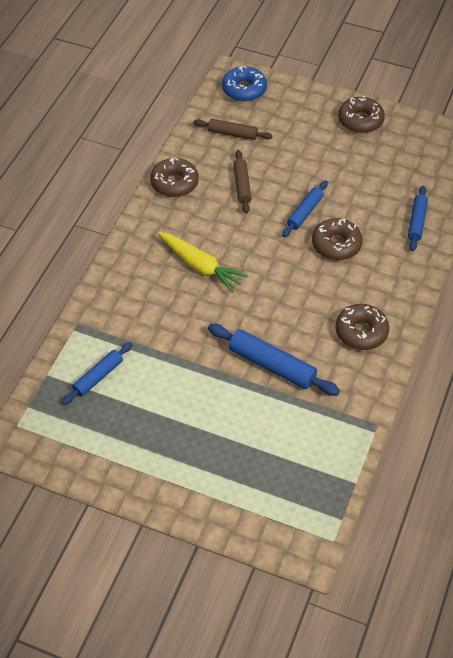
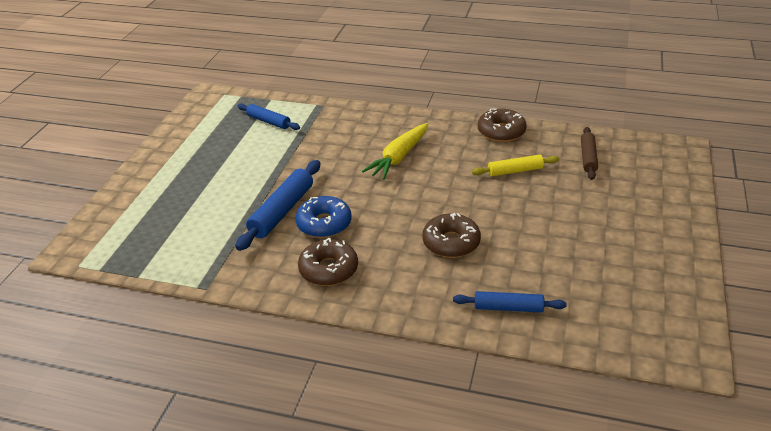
camera: 85 degrees right, 15 degrees down
blue donut [222,66,267,102] -> blue donut moved to [295,196,352,238]
brown rolling pin [233,150,251,214] -> yellow rolling pin [472,154,559,176]
blue rolling pin [282,181,328,237] -> none
brown donut [338,95,385,133] -> none

